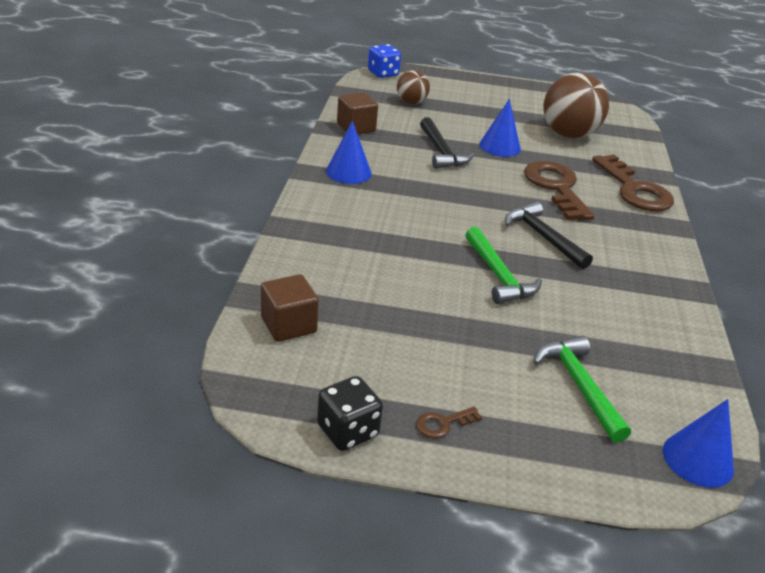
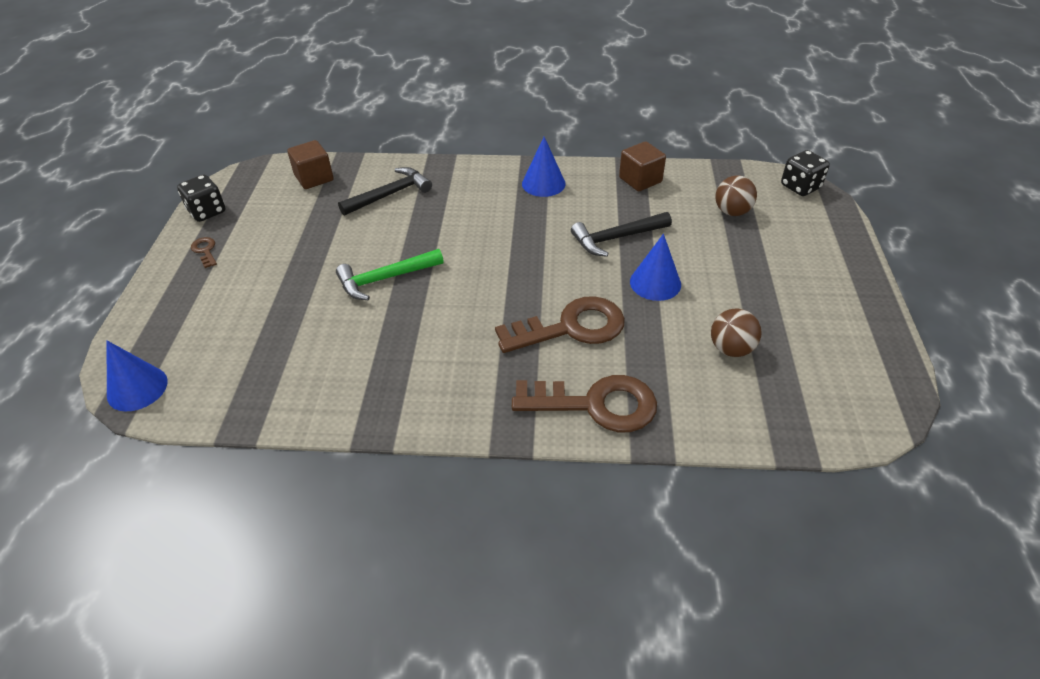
camera: 90 degrees right, 10 degrees up
blue dice [368,44,401,78] -> black dice [781,150,830,196]
black hammer [505,201,593,269] -> black hammer moved to [338,167,432,216]
green hammer [533,336,631,443] -> none
brown ball [543,73,609,138] -> brown ball [711,309,762,357], size x0.54
brown key [592,155,674,211] -> brown key turned 150 degrees counterclockwise [512,375,657,432]

